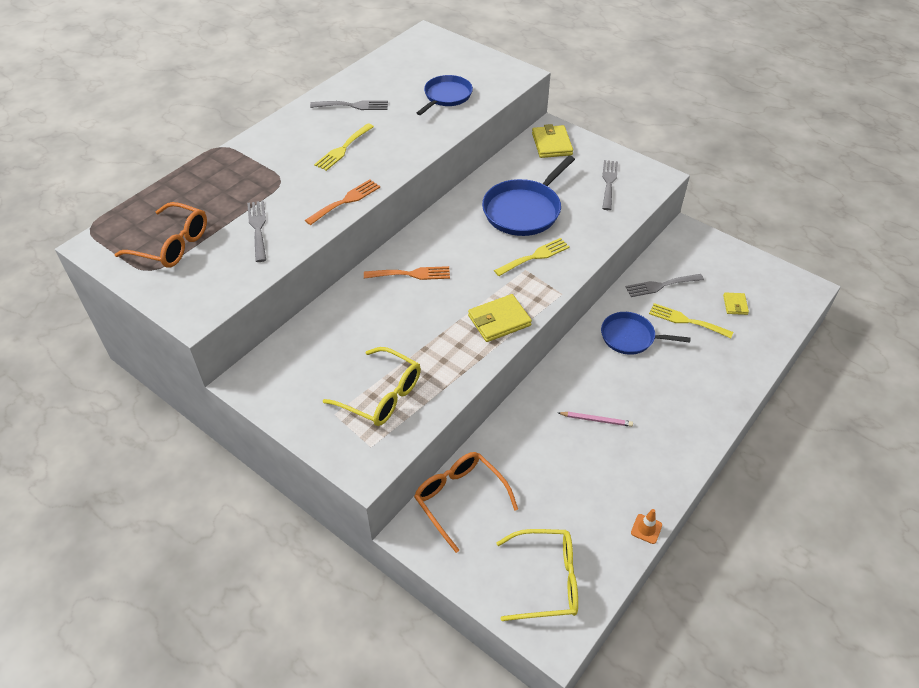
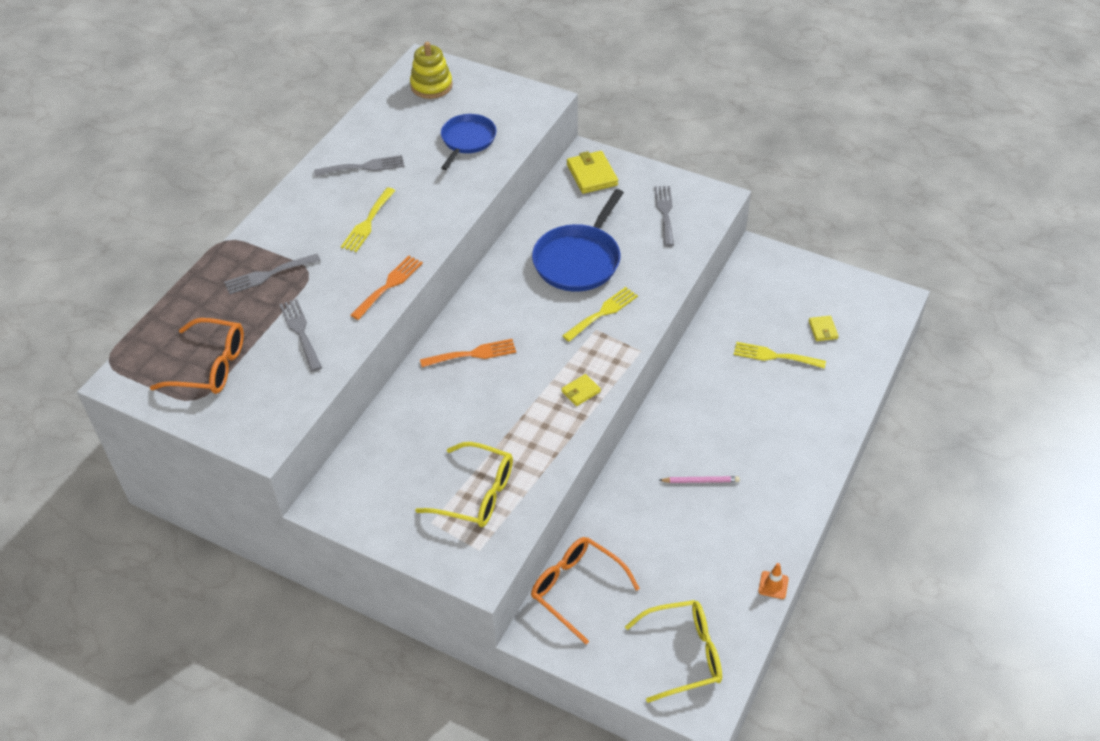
camera: 10 degrees left, 0 degrees up
yellow wallet [468,294,532,342] -> yellow wallet [562,374,601,406], size x0.56
blue pan [601,312,691,355] -> none
grey fork [626,274,704,297] -> grey fork moved to [224,254,321,295]
none -> yellow stacking toy [410,42,452,99]

